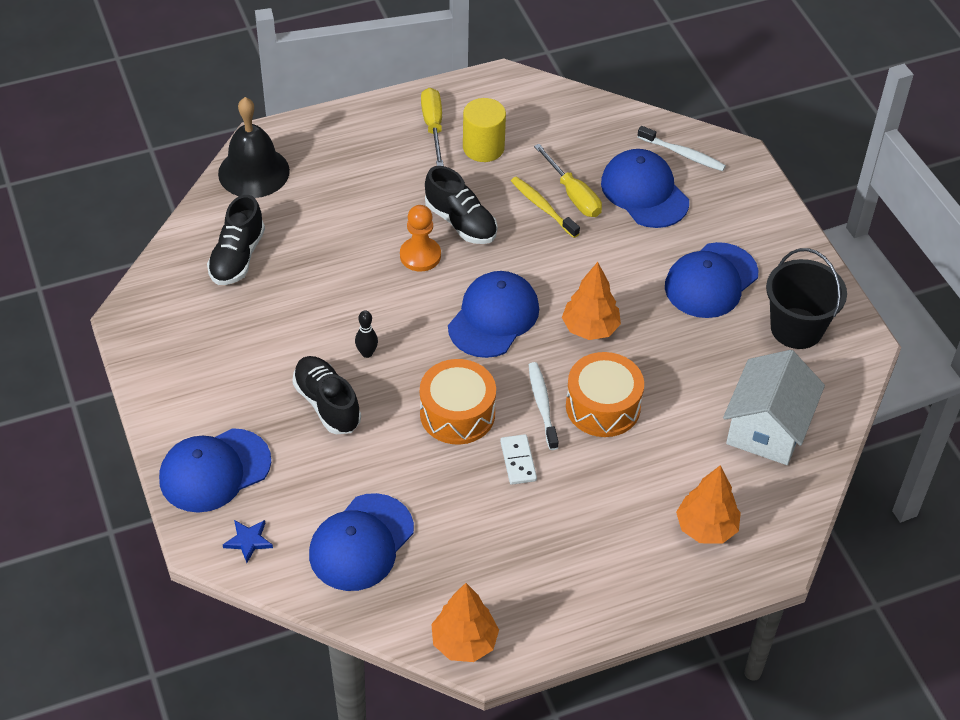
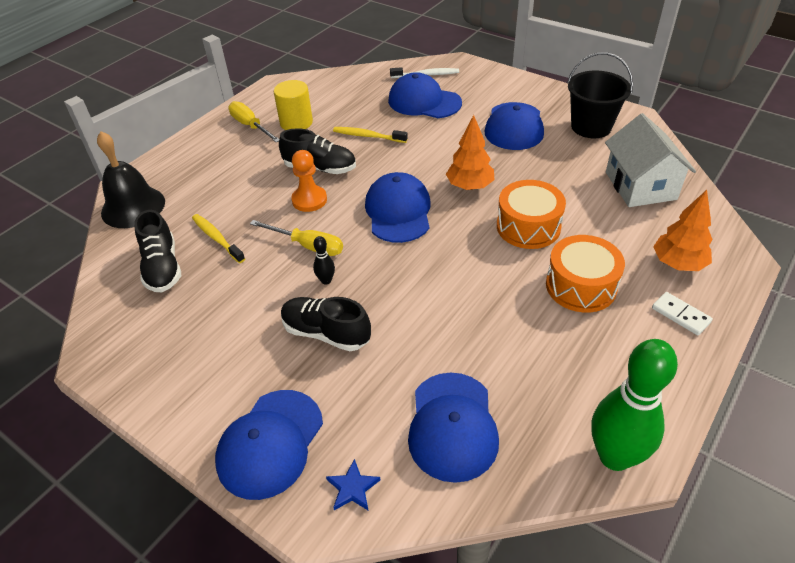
camera: 30 degrees left, 5 degrees down
orange drum [420,359,496,445] -> orange drum moved to [546,235,625,313]
orange tree [431,583,499,662] -> green bowling pin [592,339,678,471]
white domino [500,434,537,485] -> white domino moved to [652,292,713,336]
white toothbrush [529,362,559,450] -> none
yellow screwdriver [534,144,602,217] -> yellow screwdriver moved to [250,220,343,256]
none -> yellow toothbrush [192,214,245,263]

